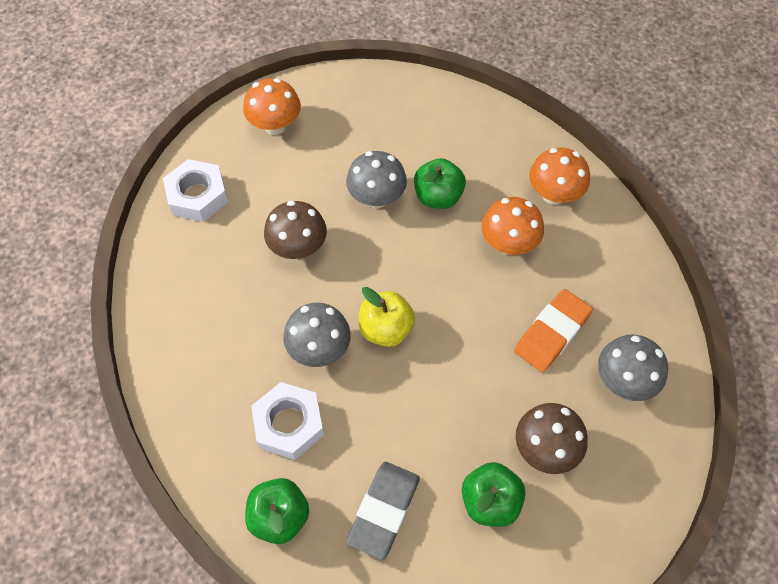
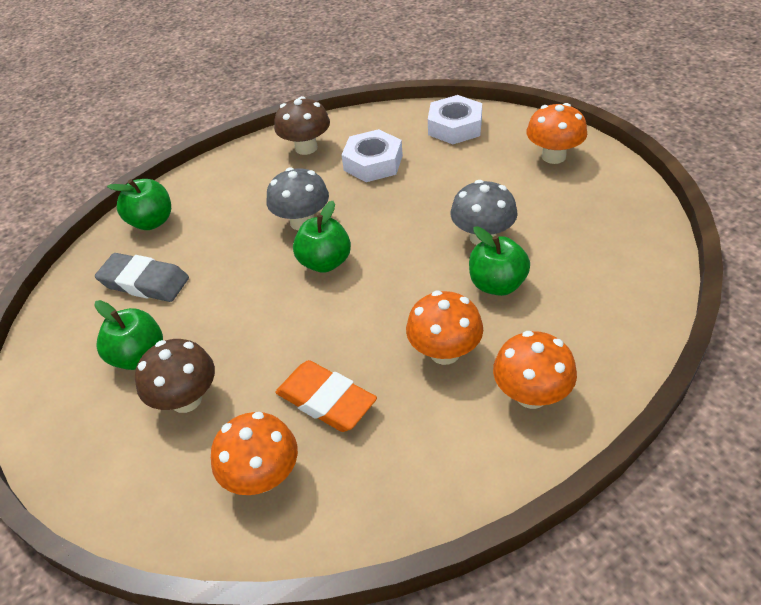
camera: 90 degrees right, 15 degrees down
white nut [251,382,324,460] -> white nut moved to [342,129,403,182]
brown mushroom [264,201,327,259] -> brown mushroom moved to [274,96,330,155]
yellow apple [359,287,415,347] -> green apple [293,201,351,273]
grey mushroom [598,335,668,401] -> orange mushroom [211,412,298,495]

